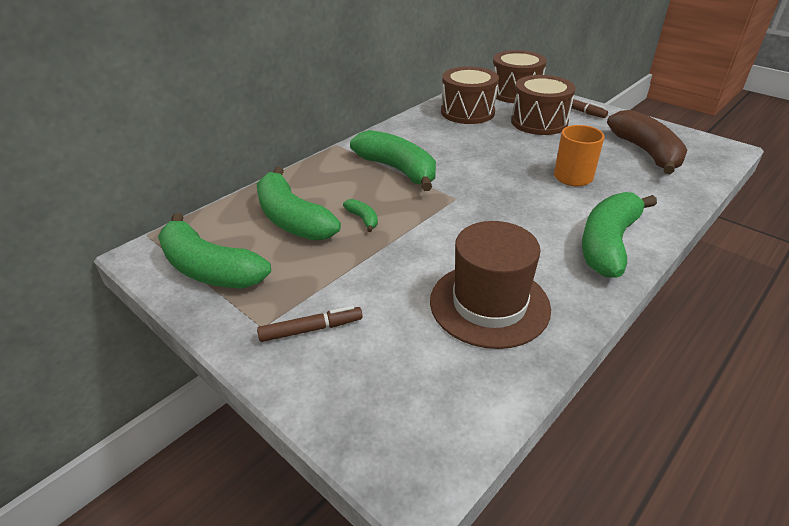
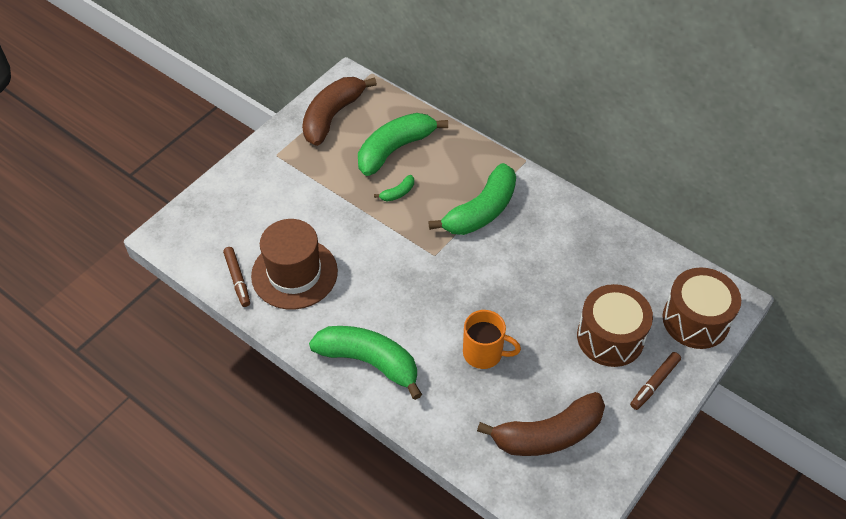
camera: 85 degrees right, 15 degrees up
green banana [158,213,271,289] -> brown banana [302,77,377,146]
brown marker [257,306,363,342] -> brown marker moved to [223,247,250,307]
brown drum [441,66,499,124] -> none

